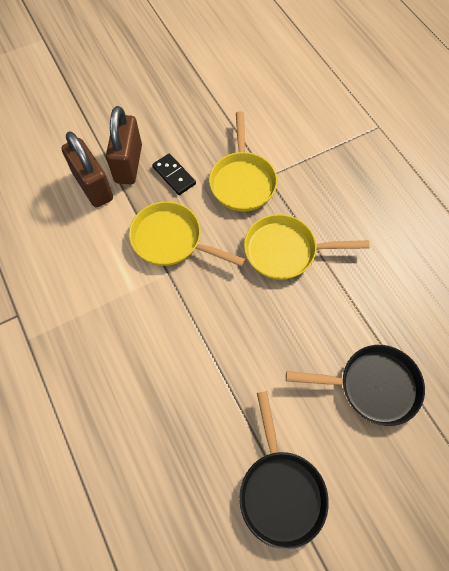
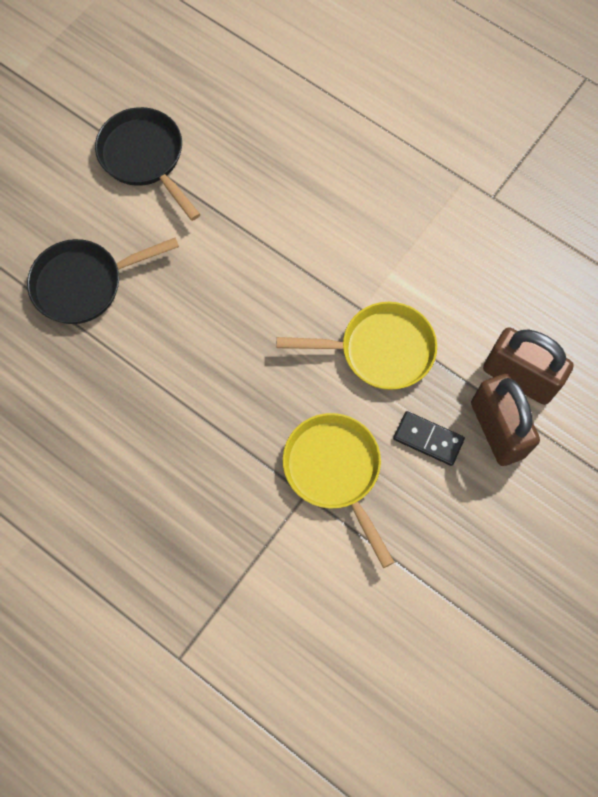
camera: 155 degrees right, 5 degrees up
yellow pan [244,214,370,280] -> none

